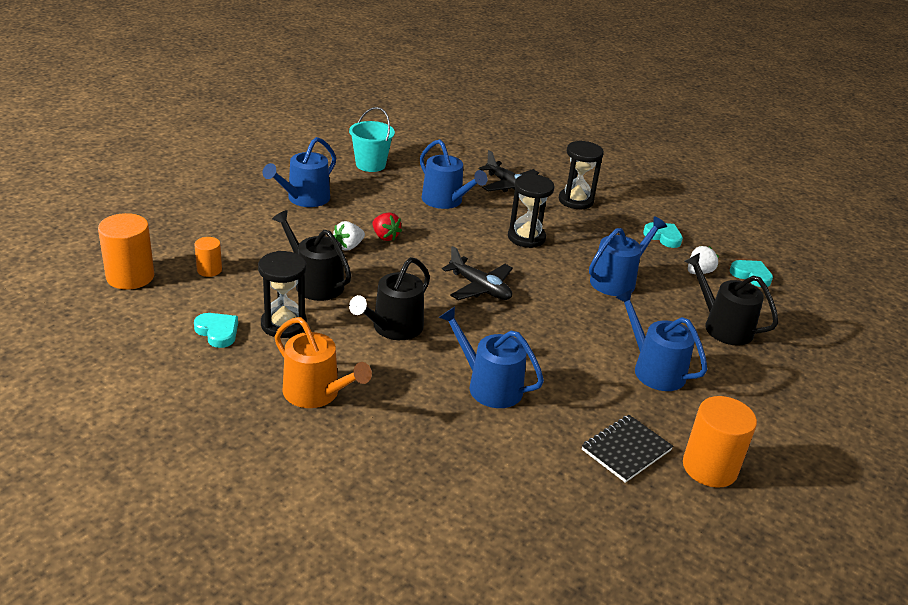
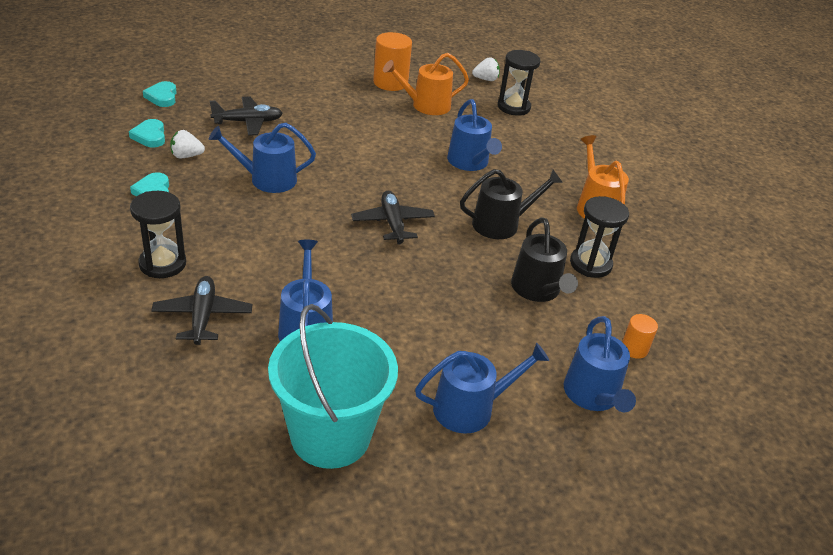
camera: 145 degrees left, 5 degrees up
orange cylinder [98,213,154,290] -> none
turquoise heart [194,313,238,348] -> turquoise heart moved to [143,81,177,107]
white strawberry [333,221,365,251] -> white strawberry moved to [472,57,500,81]
turquoise bucket [349,107,395,172] -> turquoise bucket [268,304,398,469], size x1.70
red strawberry [372,212,402,241] -> none
black hourglass [508,174,554,248] -> black hourglass moved to [498,50,540,116]
black notebook [582,415,673,483] -> orange watering can [383,53,469,115]
blue watering can [615,289,707,391] -> blue watering can moved to [564,316,636,413]
black watering can [684,253,778,346] -> black plane [210,97,283,136]

